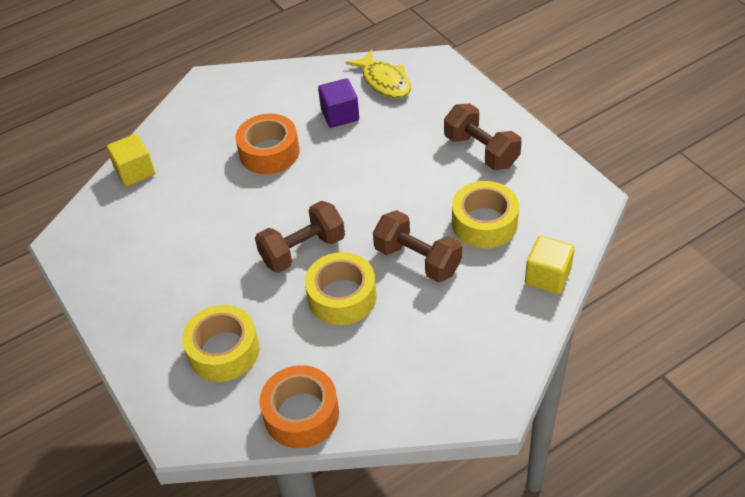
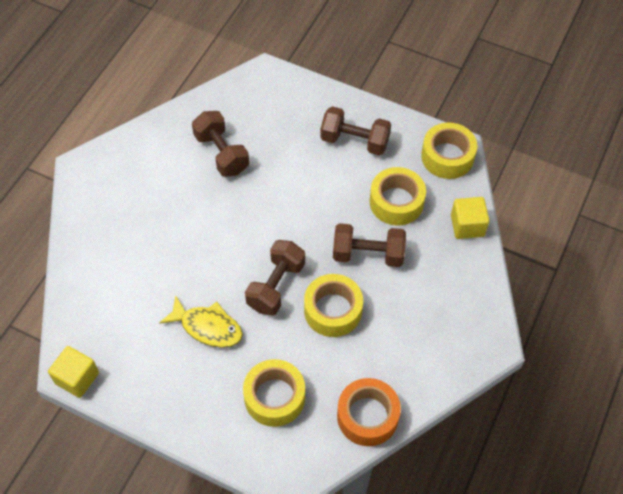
camera: 35 degrees left, 10 degrees up
yellow cube [107,134,155,187] -> yellow cube moved to [48,346,99,398]
orange tape [235,114,299,174] -> none
purple cube [318,78,359,128] -> brown dumbbell [192,111,249,177]
yellow fish [346,49,411,98] -> yellow fish moved to [159,295,243,348]
none -> yellow tape [421,123,477,179]

